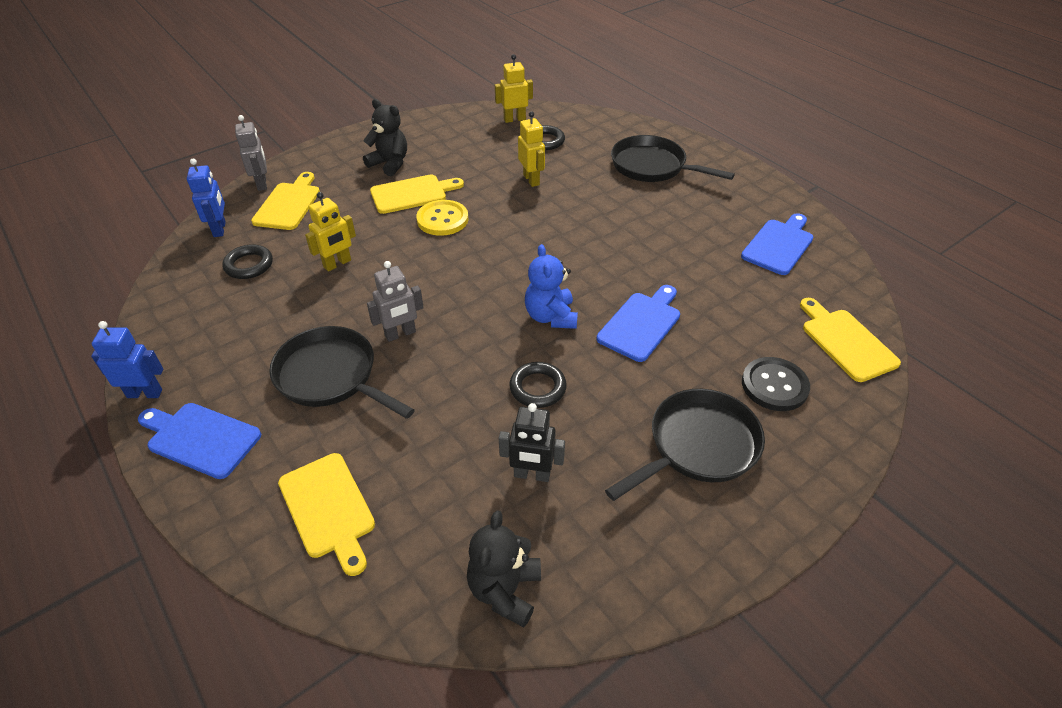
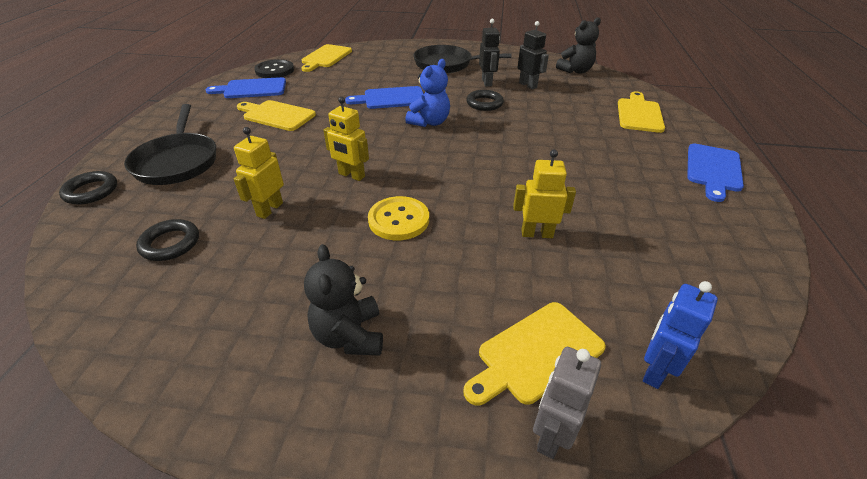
camera: 135 degrees left, 5 degrees down
blue robot [91,321,163,398] -> none
blue cutting board [138,403,261,479] -> blue cutting board turned 45 degrees clockwise [687,144,744,202]
black ring [222,244,273,279] -> black ring moved to [59,171,117,204]
black pan [269,326,415,419] -> none
grey robot [367,261,424,342] -> none
yellow cutting board [370,175,464,214] -> yellow cutting board moved to [237,100,316,131]
yellow robot [495,54,533,123] -> yellow robot moved to [323,97,369,181]
black button [742,357,810,411] -> black button moved to [254,59,294,78]
none -> black robot [479,19,500,87]

